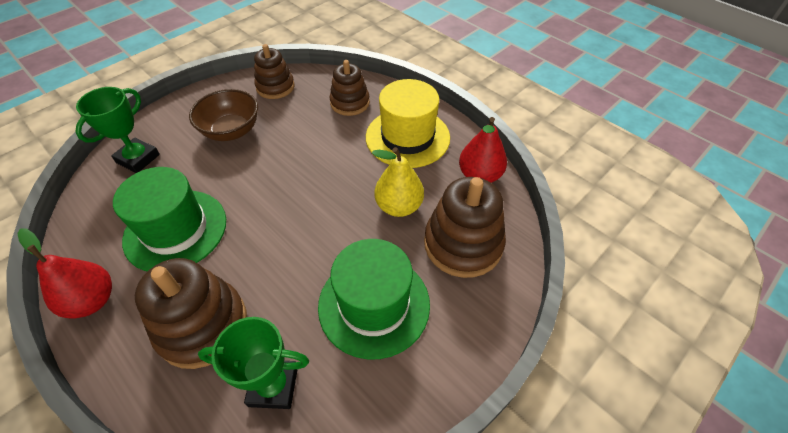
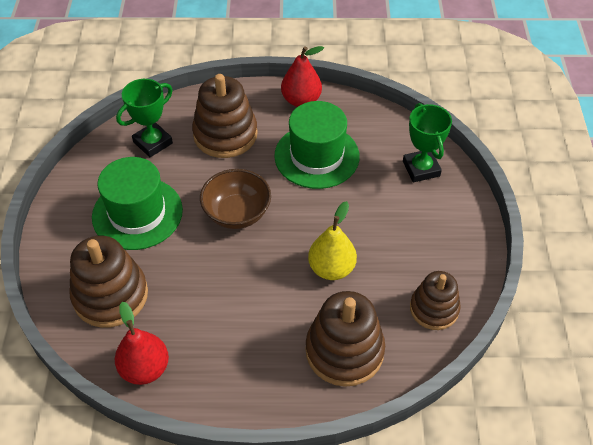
camera: 135 degrees right, 0 degrees up
brown bowl [189,89,258,141] -> brown bowl moved to [200,169,271,229]
brown stacking toy [329,60,370,116] -> brown stacking toy [305,291,385,387], size x1.54
yellow hat [366,79,450,168] -> none
yellow pear [372,147,424,217] -> yellow pear moved to [308,201,357,280]

